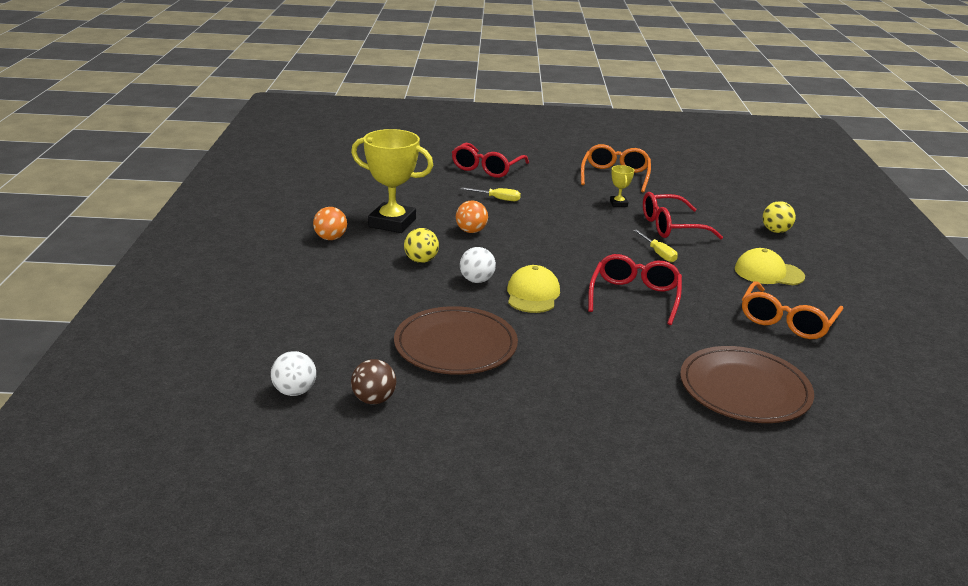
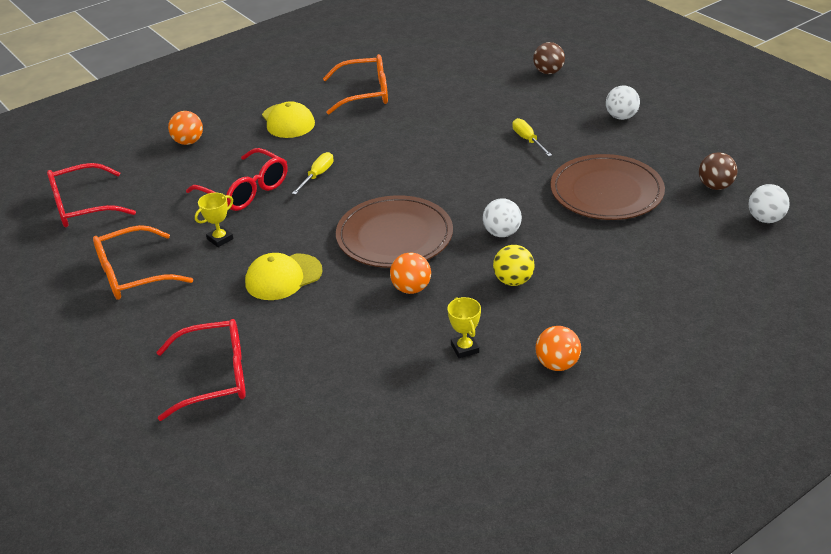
camera: 125 degrees left, 10 degrees up
yellow trophy [351,129,433,233] -> yellow trophy [447,297,481,358], size x0.45
yellow screwdriver [461,187,521,201] -> yellow screwdriver moved to [512,118,552,157]
yellow cap [507,265,560,313] -> yellow cap moved to [245,253,323,300]
red glasses [588,254,682,325] -> red glasses moved to [47,163,136,227]
brown plate [680,346,814,423] -> brown plate moved to [336,195,453,268]
yellow ball [763,201,796,233] -> orange ball [168,111,203,145]
none -> brown ball [533,42,565,74]
none -> white ball [606,85,640,120]

